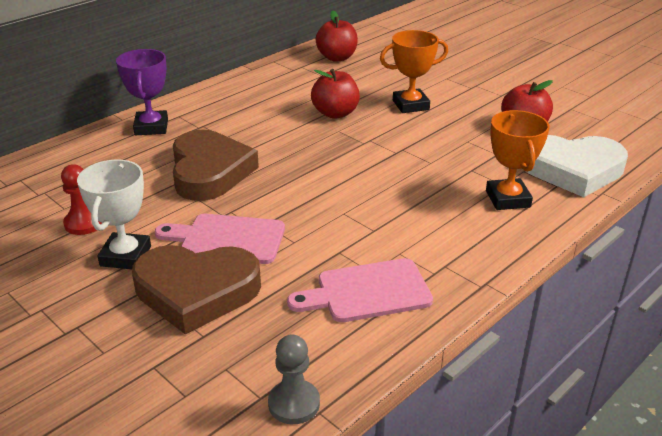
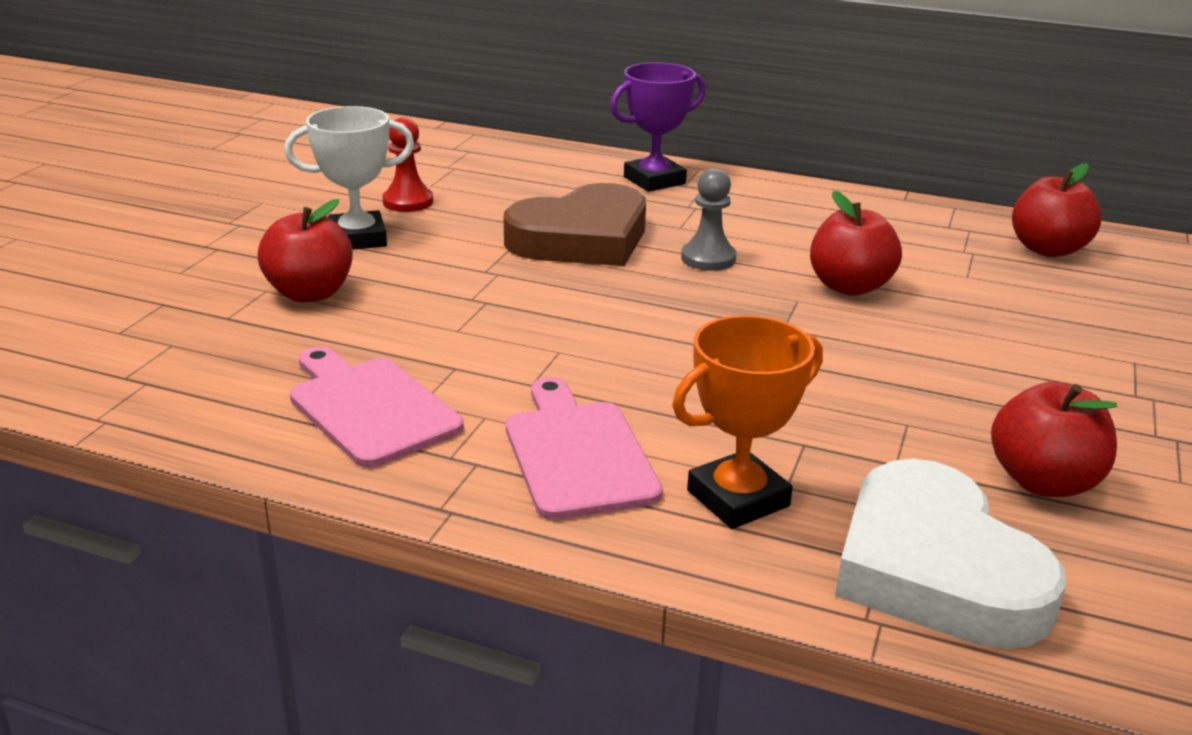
camera: 65 degrees right, 5 degrees down
brown heart [132,245,261,335] -> red apple [258,199,353,303]
pink cutting board [155,214,285,264] -> pink cutting board moved to [506,377,663,520]
grey pawn [268,335,320,424] -> grey pawn moved to [681,168,737,271]
orange trophy [380,30,448,113] -> none

